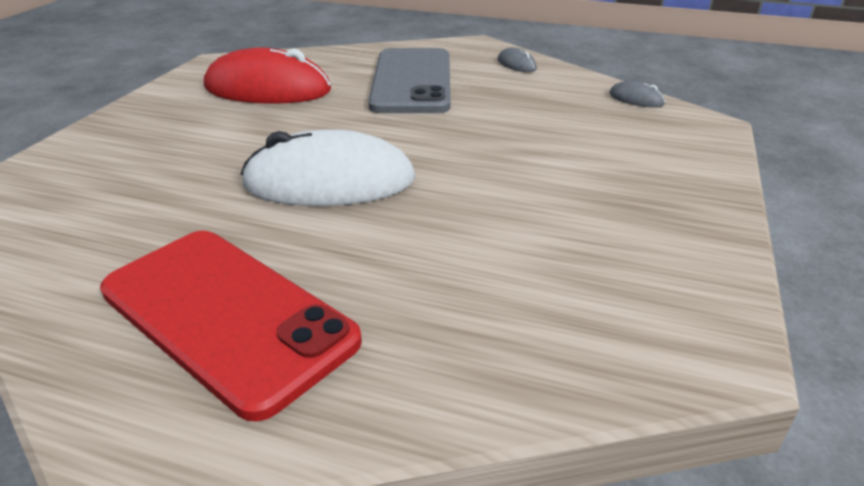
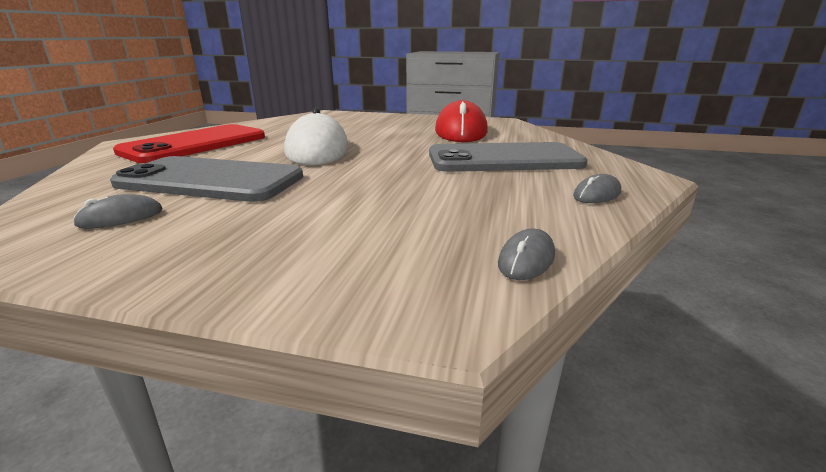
camera: 85 degrees right, 10 degrees down
none -> grey mouse [73,194,162,229]
none -> grey phone [110,156,303,202]

